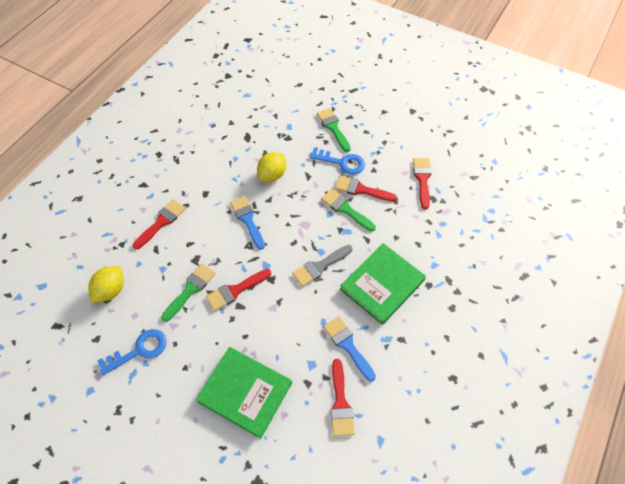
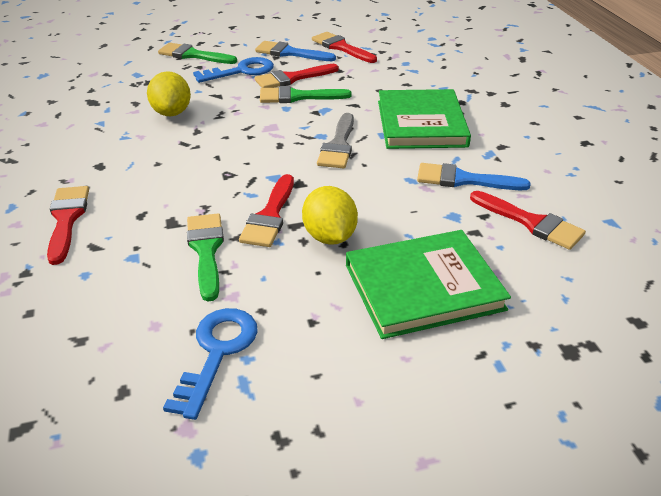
camera: 45 degrees left, 20 degrees down
yellow lemon [88,266,124,303] -> yellow lemon moved to [302,186,358,245]
blue brush [230,196,265,250] -> blue brush moved to [255,41,336,61]

